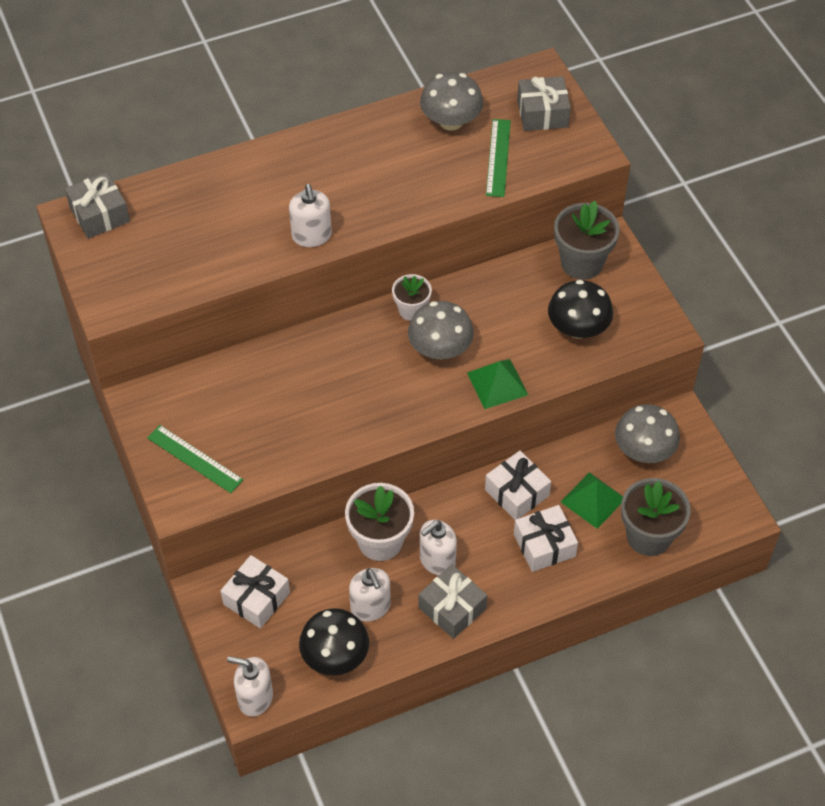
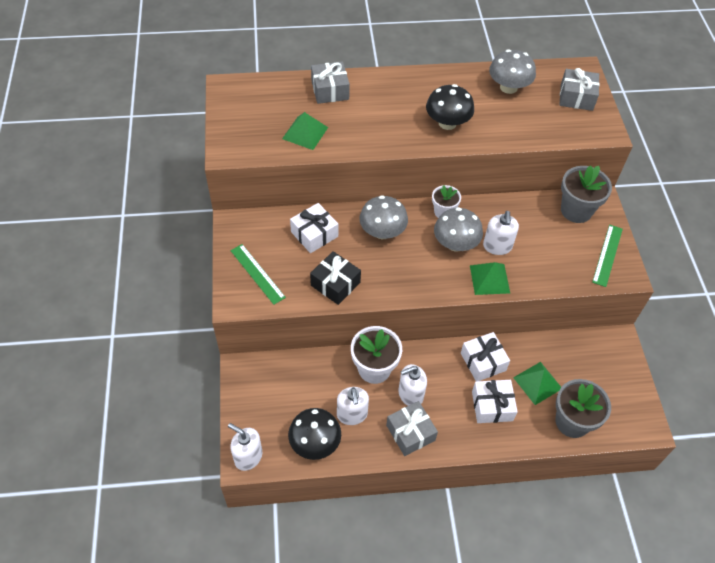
camera: 15 degrees right, 0 degrees up
grey gift [65,172,130,239] -> grey gift moved to [311,61,350,104]
white gift [221,555,290,628] -> white gift moved to [290,203,338,253]
white soap dispenser [289,184,332,247] -> white soap dispenser moved to [483,211,519,255]
green ruler [486,119,511,197] -> green ruler moved to [592,225,623,287]
black mushroom [548,280,613,338] -> black mushroom moved to [426,84,474,130]
grey mushroom [615,404,680,463] -> grey mushroom moved to [360,195,408,239]
none -> green pyramid [282,112,328,150]
none -> black gift [310,251,361,305]

